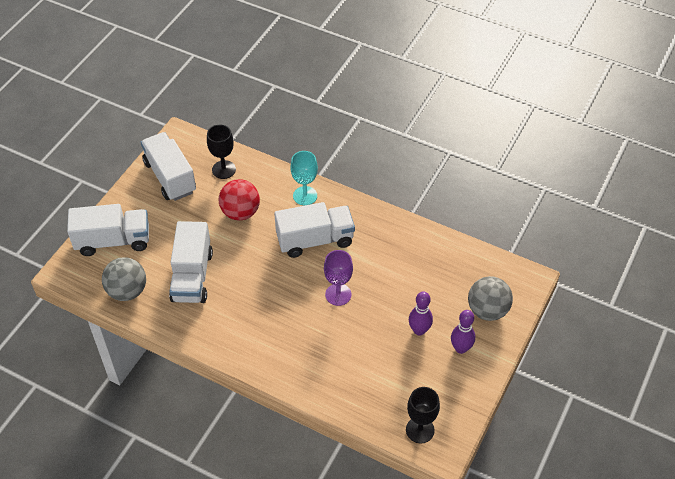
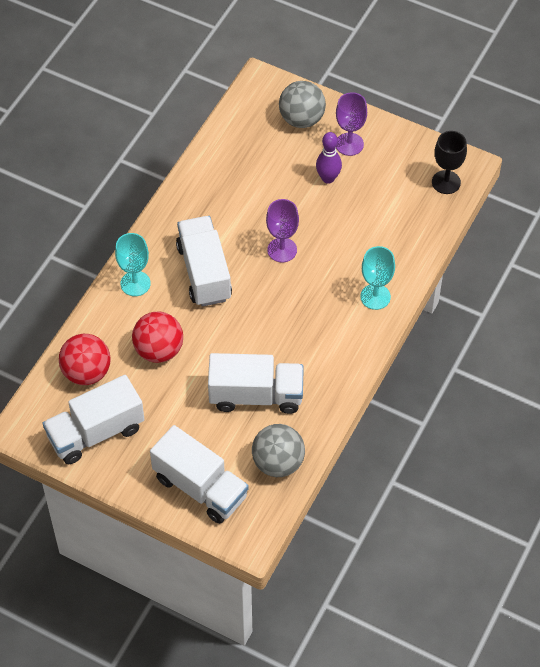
camera: 90 degrees left, 5 degrees up
white truck [67,204,149,256] -> white truck turned 135 degrees clockwise [150,425,249,524]
black goblet [207,125,236,179] -> red ball [59,334,111,385]
purple bowling pin [451,310,475,354] -> purple goblet [336,92,367,156]
none -> turquoise goblet [360,246,395,310]

